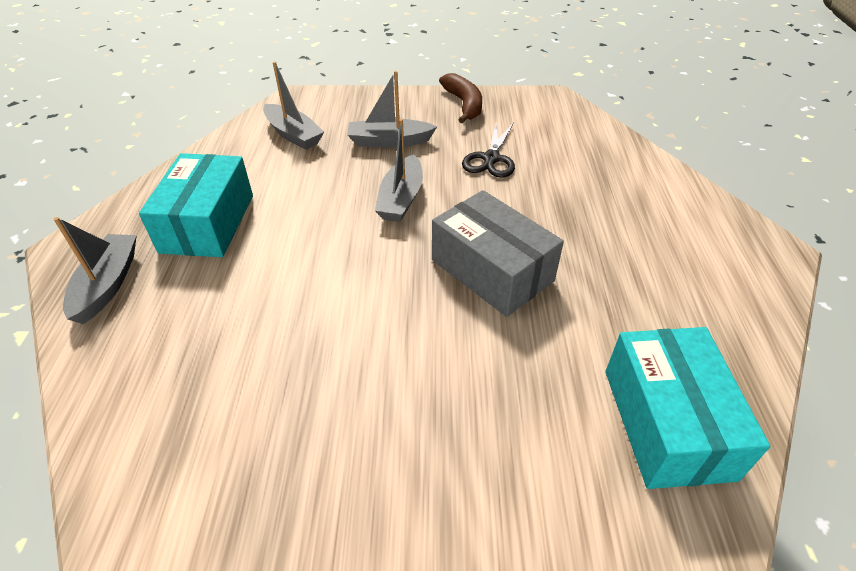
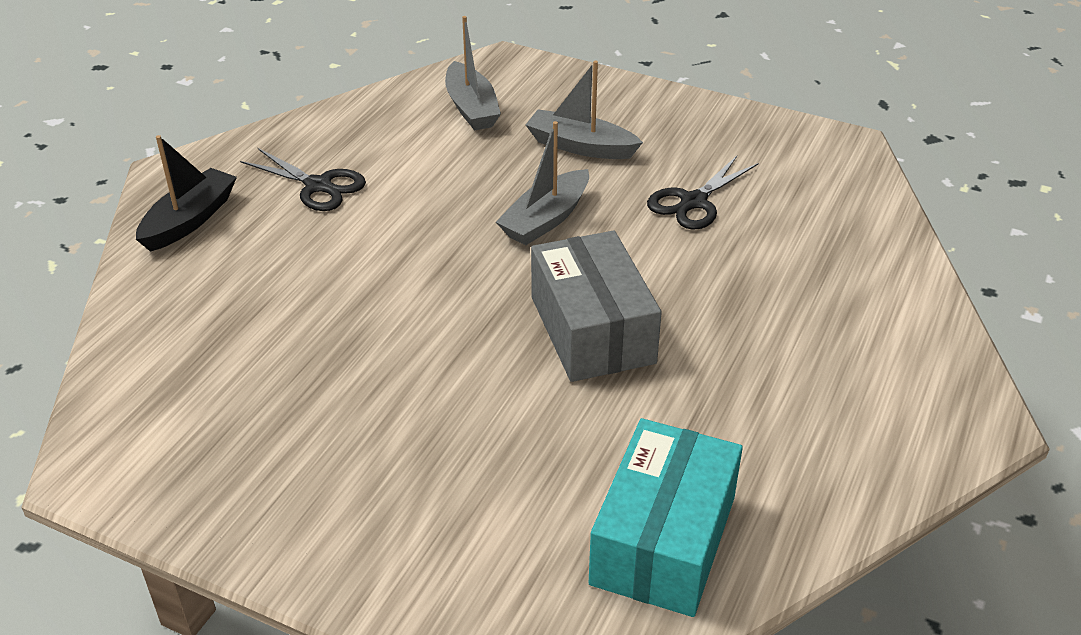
camera: 25 degrees right, 5 degrees down
grey boat [54,217,137,324] -> black boat [136,135,237,252]
turquoise box [139,153,253,257] -> black scissors [240,148,366,211]
brown banana [439,73,482,123] -> none

